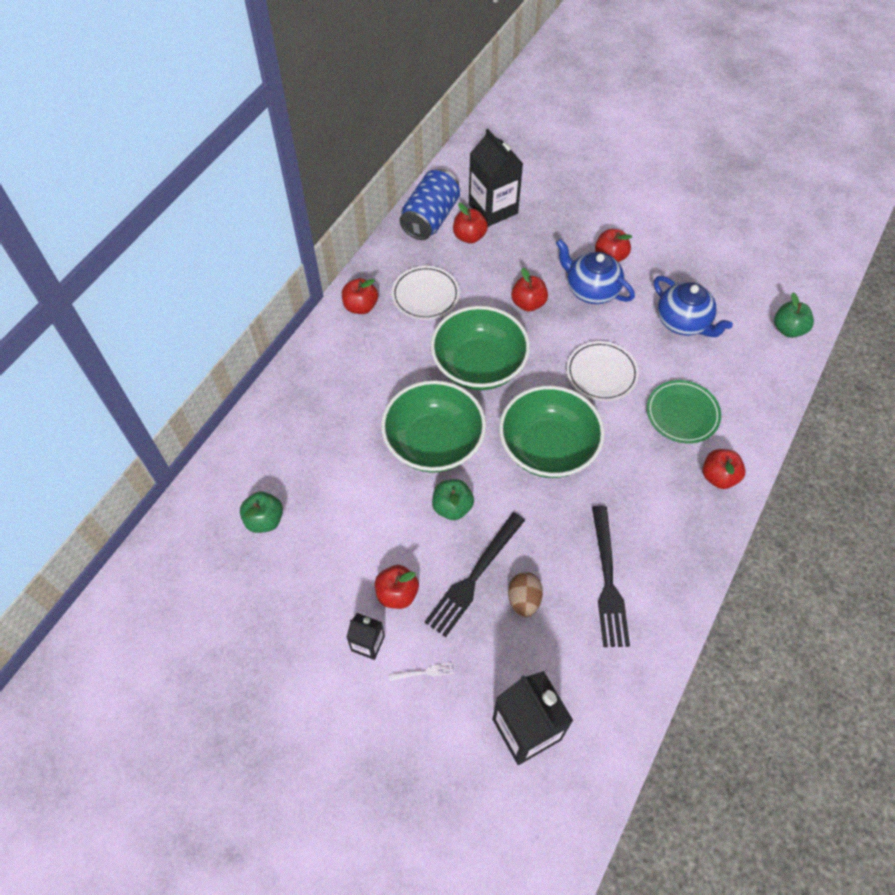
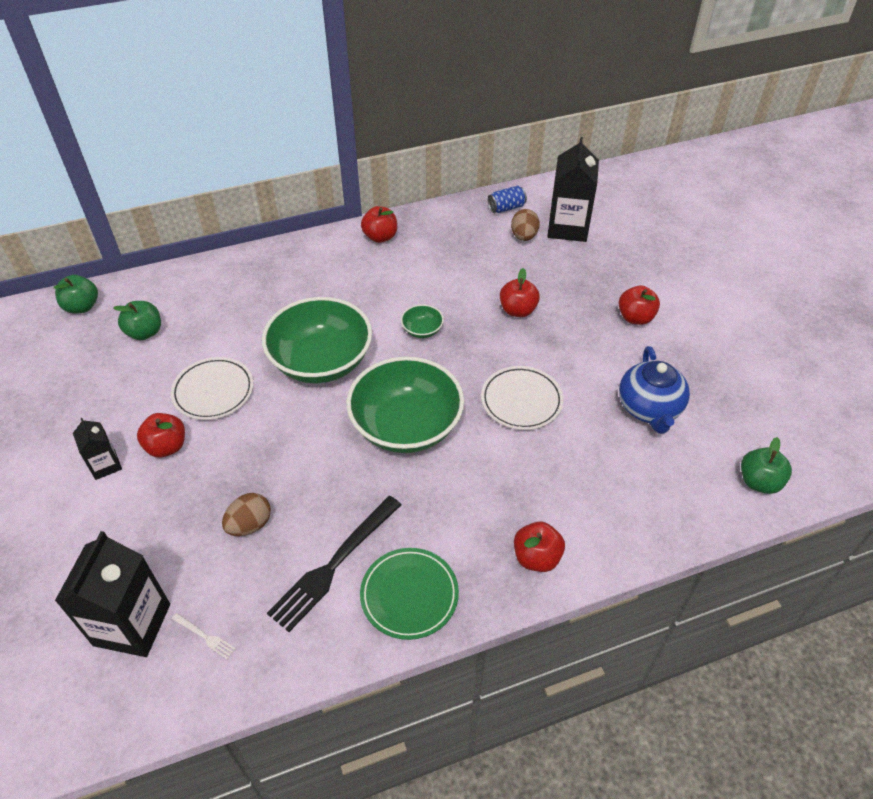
camera: 40 degrees right, 10 degrees down
white fork [388,663,453,681] -> white fork moved to [171,613,236,659]
white plate [392,266,460,320] -> white plate moved to [171,357,254,420]
blue can [400,169,460,240] -> blue can [488,185,527,213], size x0.51
black fork [425,512,525,637] -> none
green bowl [431,306,530,390] -> green bowl [401,304,444,338], size x0.41
green apple [432,479,474,520] -> green apple moved to [54,275,98,313]
red apple [453,203,488,244] -> brown egg [511,209,540,241]
blue teapot [556,239,635,304] -> none
green plate [647,380,721,443] -> green plate moved to [360,548,459,640]

